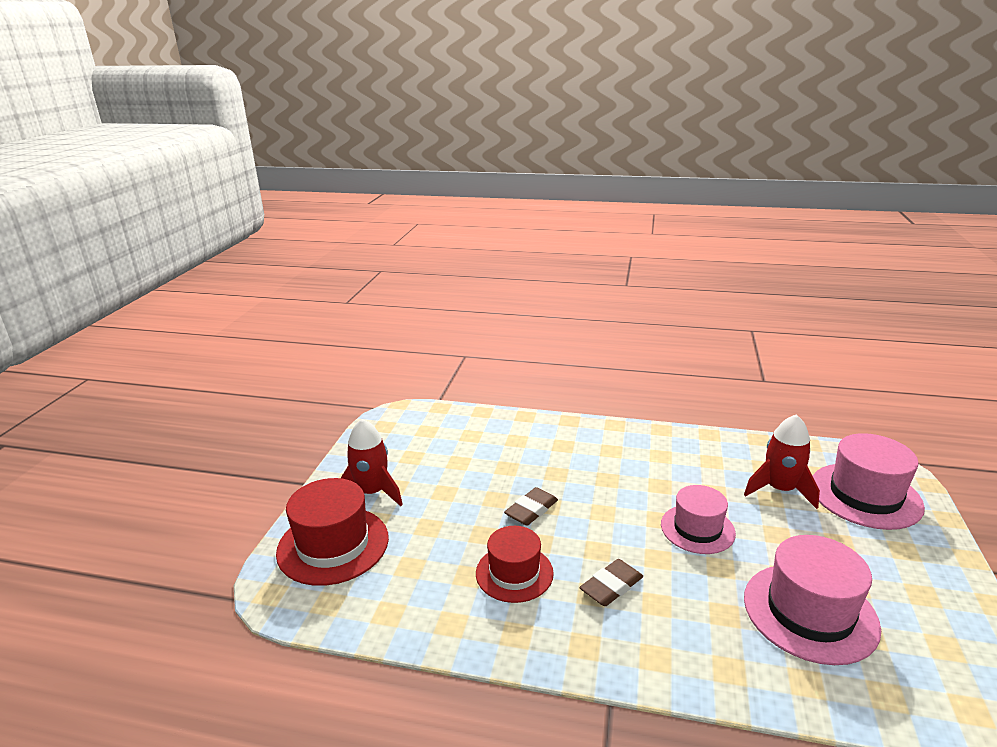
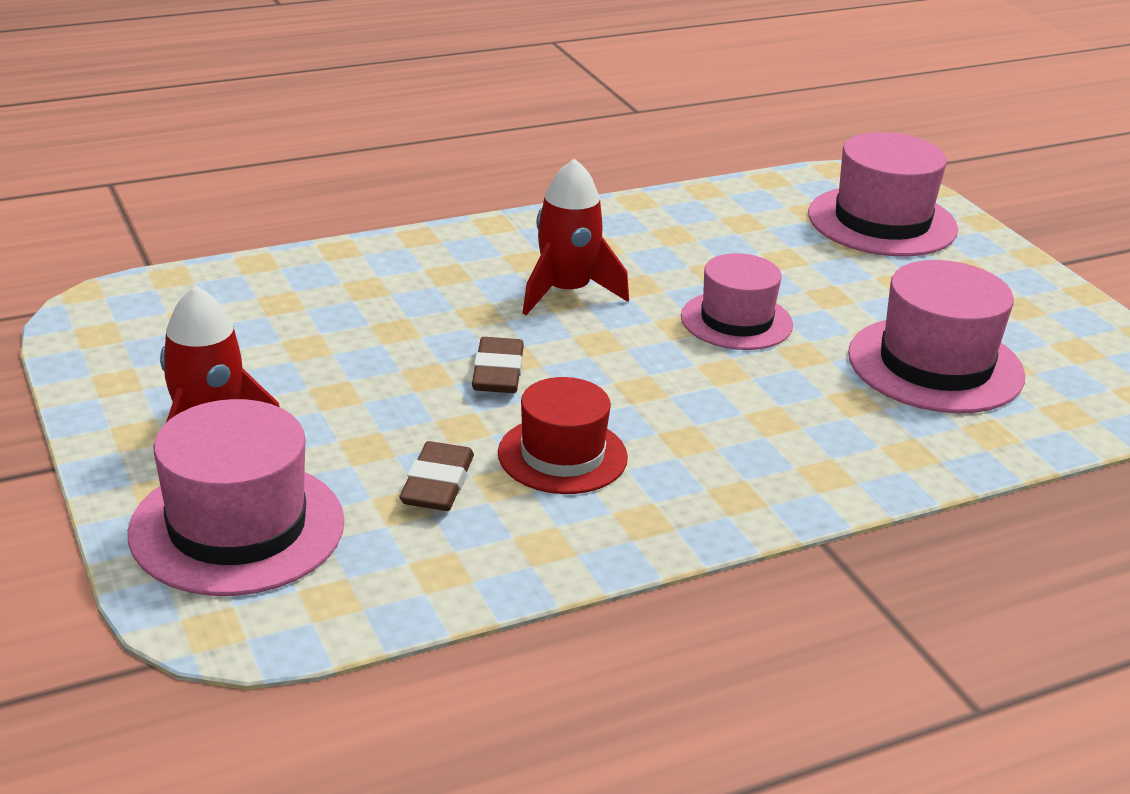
camera: 40 degrees left, 5 degrees up
red hat [276,478,389,586] -> pink hat [128,399,344,596]
brown eraser [579,559,643,606] -> brown eraser moved to [399,441,474,511]
red rocket [744,414,820,509] -> red rocket moved to [523,158,629,315]

